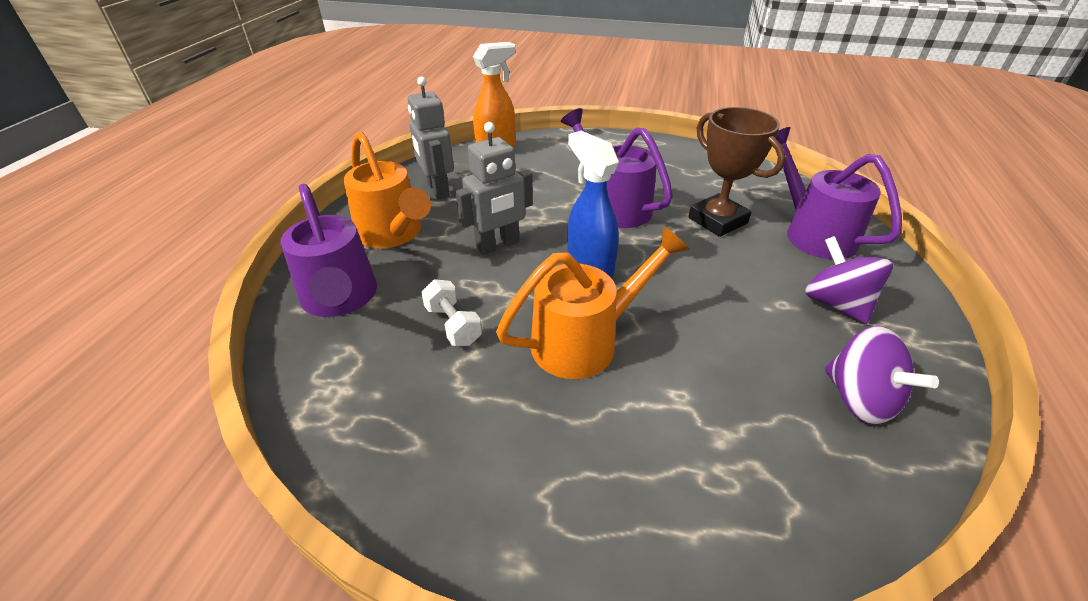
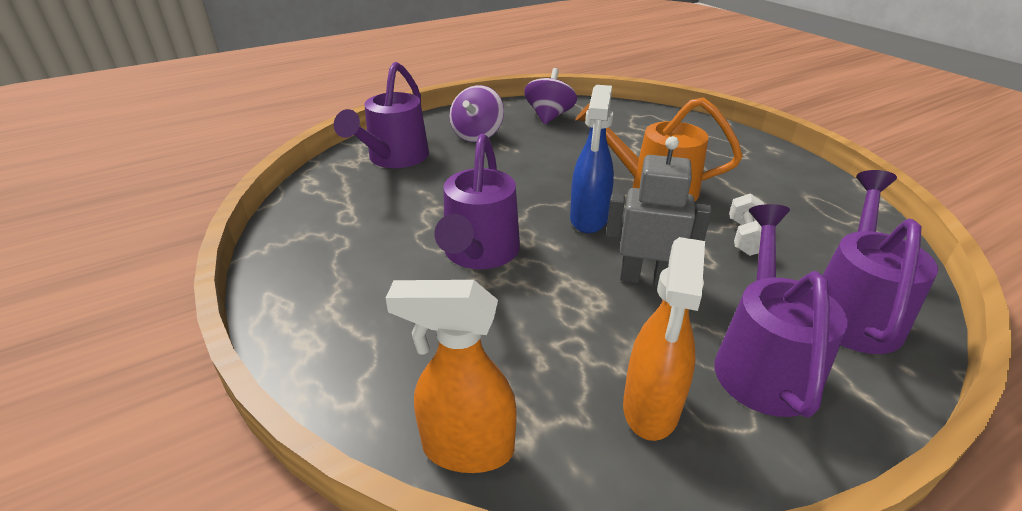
camera: 135 degrees left, 5 degrees down
orange watering can [344,131,431,248] -> purple watering can [714,204,848,418]
grey robot [408,76,454,199] -> orange spray bottle [623,237,705,441]
brown trophy [688,107,785,237] -> none

